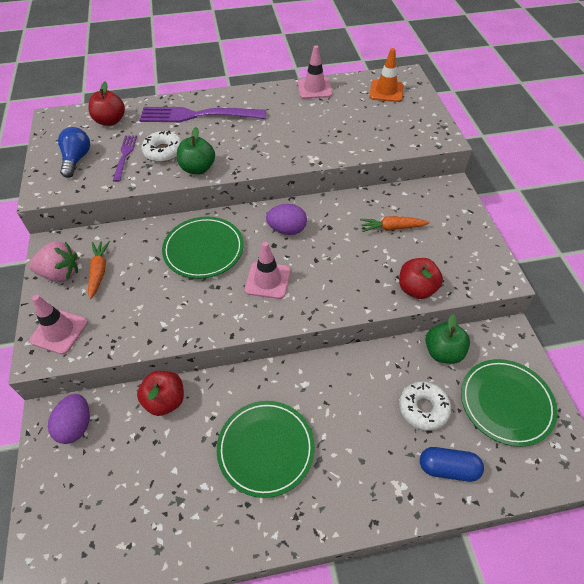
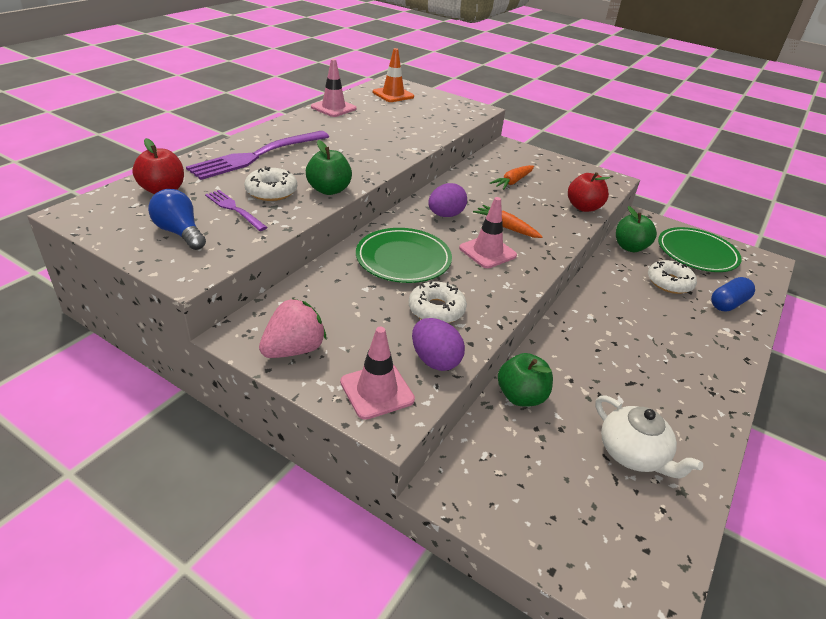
camera: 50 degrees left, 15 degrees down
purple egg [48,394,90,444] -> purple egg moved to [412,318,465,371]
orange carrot [88,241,110,299] -> orange carrot moved to [473,205,542,238]
red apple [137,371,184,416] -> green apple [498,353,553,406]
green plate [217,401,315,498] -> none
none -> white donut [409,281,467,323]
none -> white teapot [595,396,703,479]

